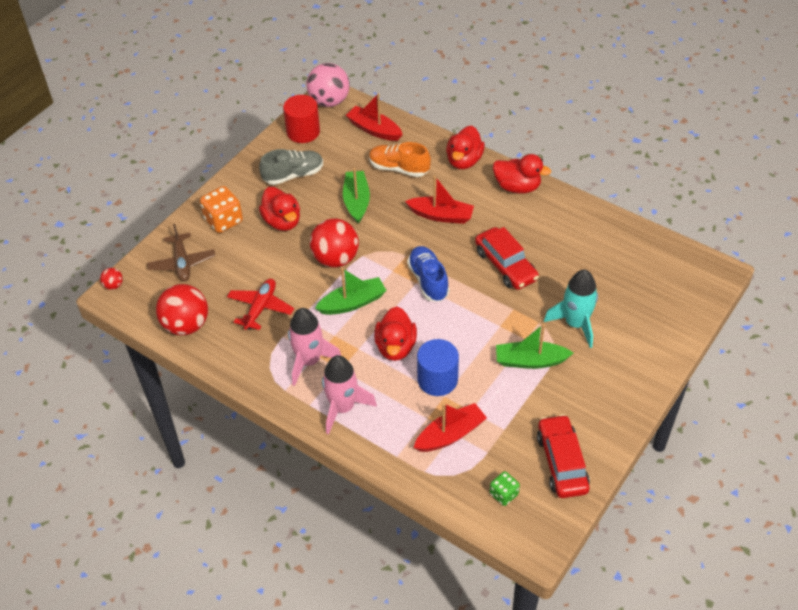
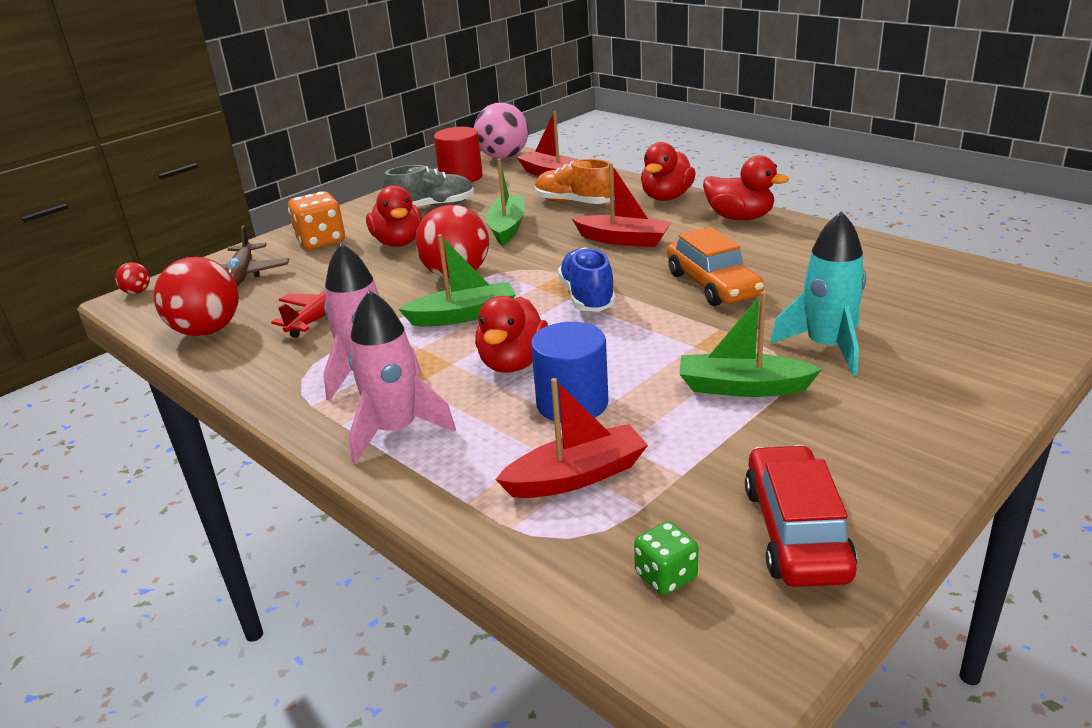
camera: 10 degrees right, 20 degrees down
red car [475,227,539,290] -> orange car [667,227,764,306]

